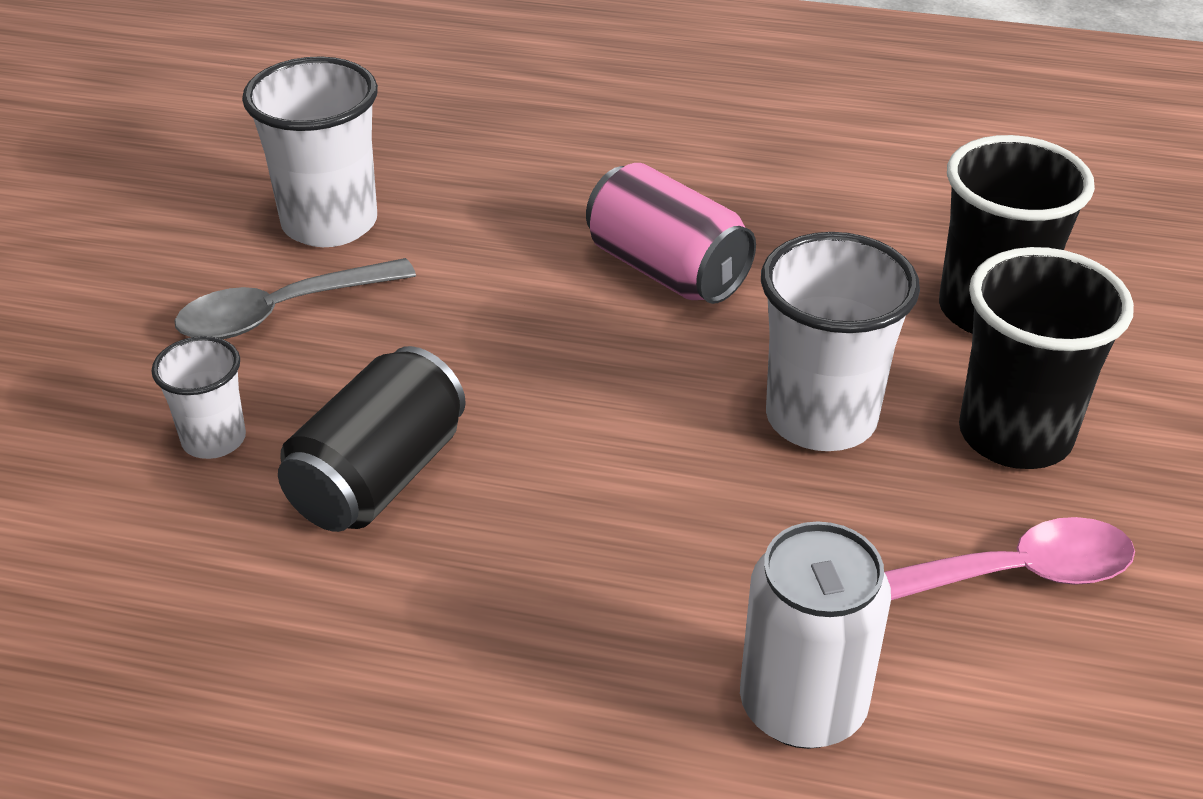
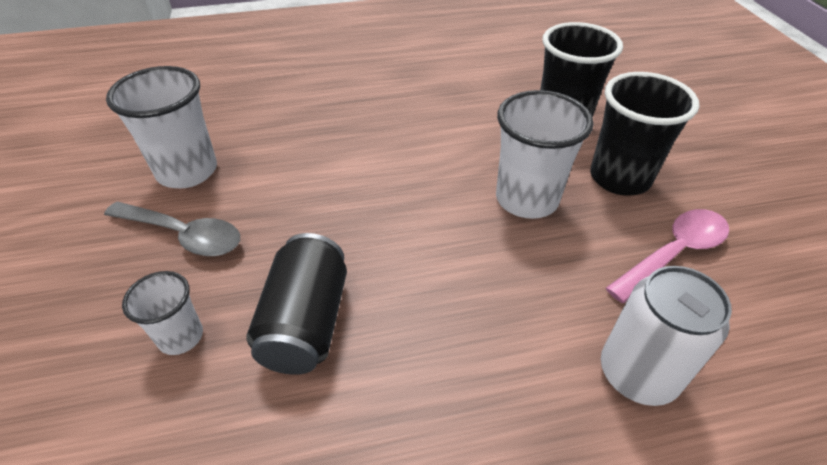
camera: 25 degrees left, 5 degrees up
grey spoon [175,258,416,339] -> grey spoon turned 105 degrees counterclockwise [104,202,240,256]
pink can [586,163,756,304] -> none

